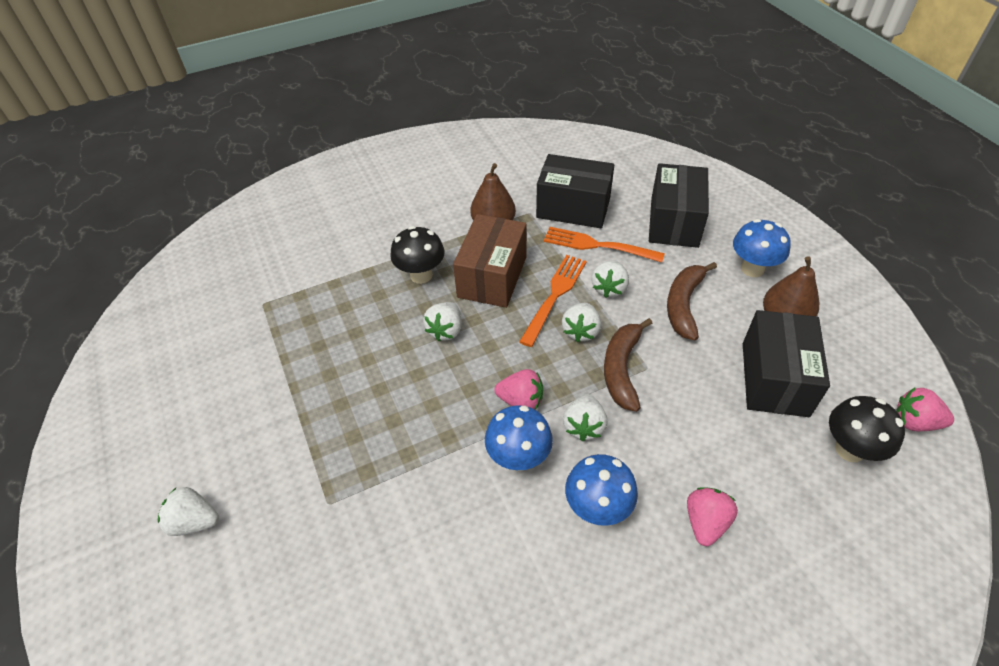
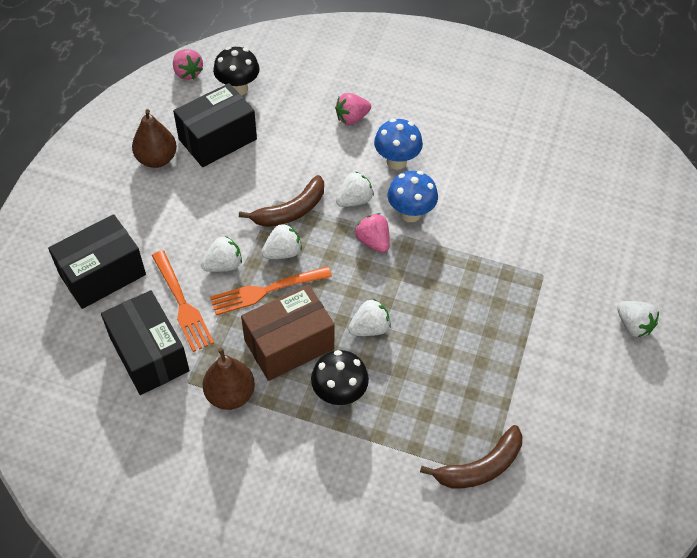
camera: 140 degrees left, 5 degrees up
brown banana [667,262,717,341] -> brown banana moved to [420,425,523,488]
blue mushroom [733,219,791,277] -> none

